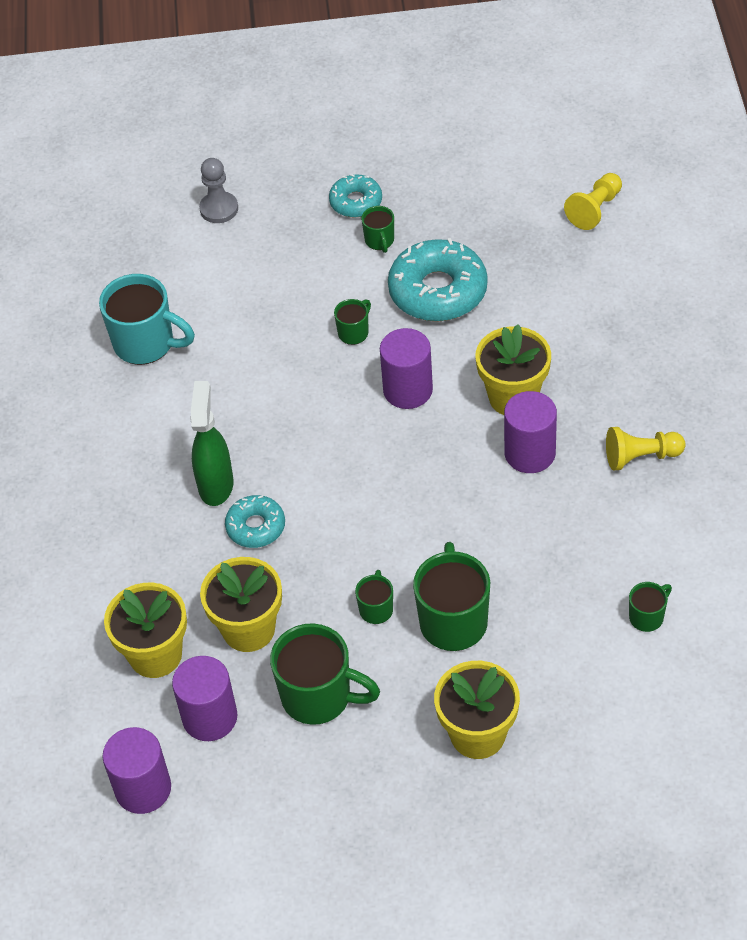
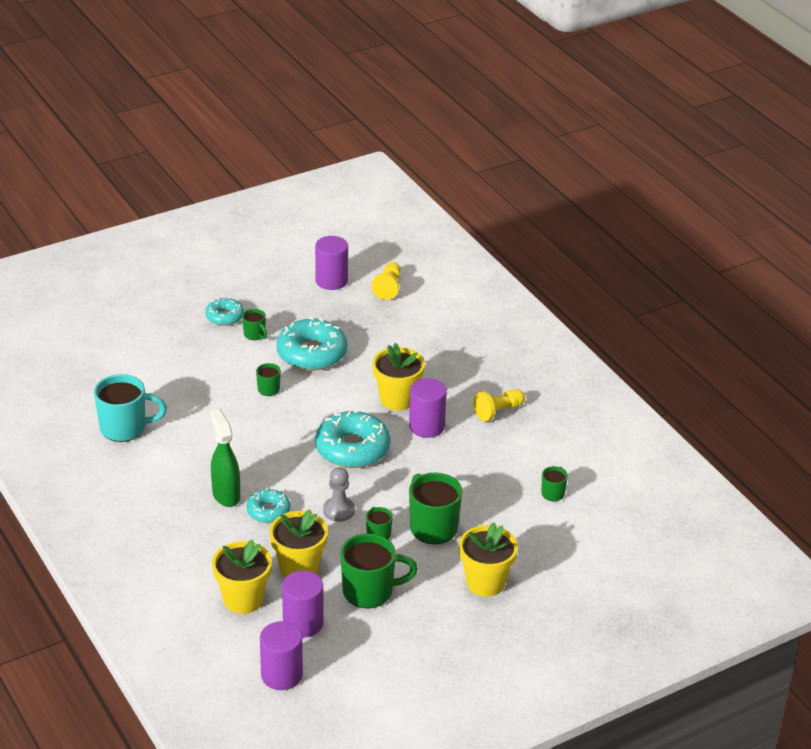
camera: 30 degrees left, 15 degrees down
grey pawn [199,158,238,223] -> grey pawn moved to [323,467,355,522]
purple cylinder [380,328,433,409] -> purple cylinder moved to [315,236,348,290]
none -> turquoise donut [315,410,390,468]

